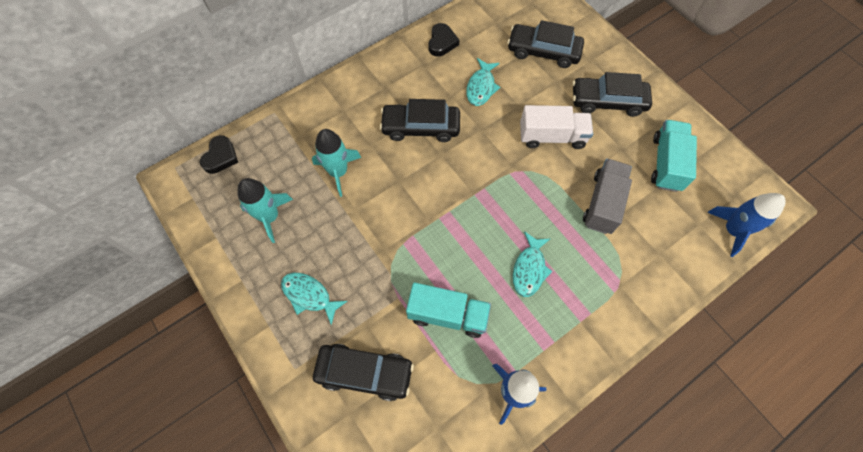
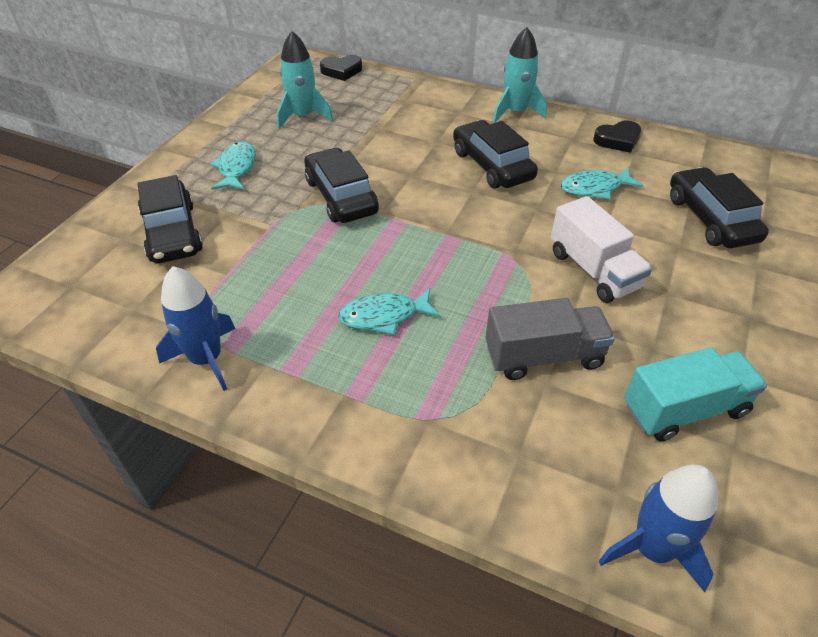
camera: 60 degrees right, 20 degrees down
turquoise rocket [312,129,361,197] -> turquoise rocket moved to [493,27,547,123]
turquoise truck [406,283,491,338] -> none
black car [572,72,652,117] -> black car moved to [304,148,379,223]

